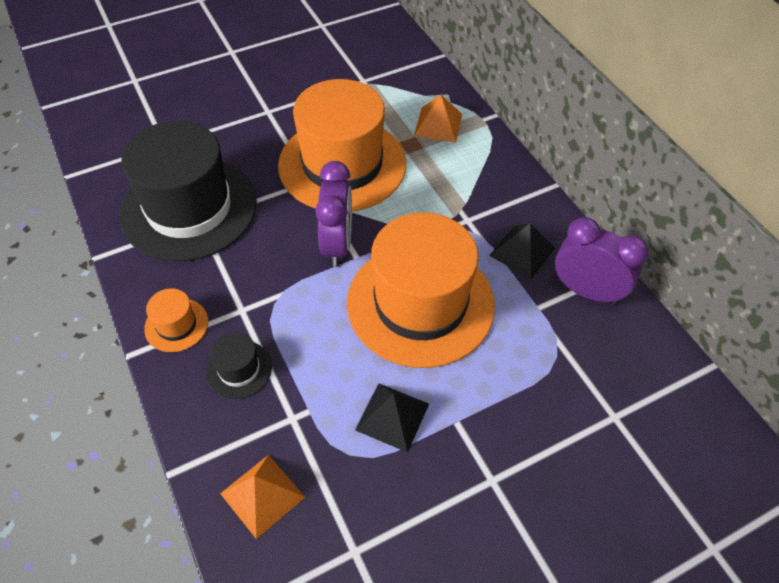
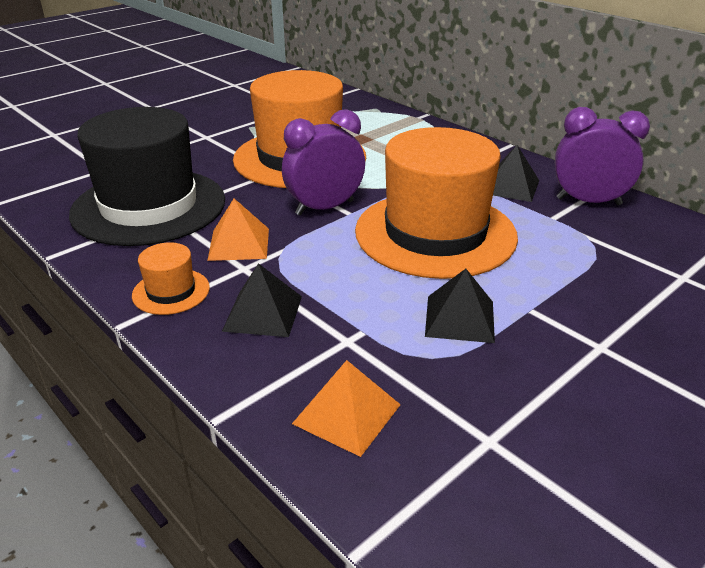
camera: 15 degrees left, 20 degrees down
black hat [206,332,272,399] -> black pyramid [222,263,302,337]
purple clock [315,161,352,267] -> purple clock turned 105 degrees counterclockwise [282,109,365,215]
orange pyramid [414,95,462,143] -> orange pyramid moved to [207,198,269,261]

